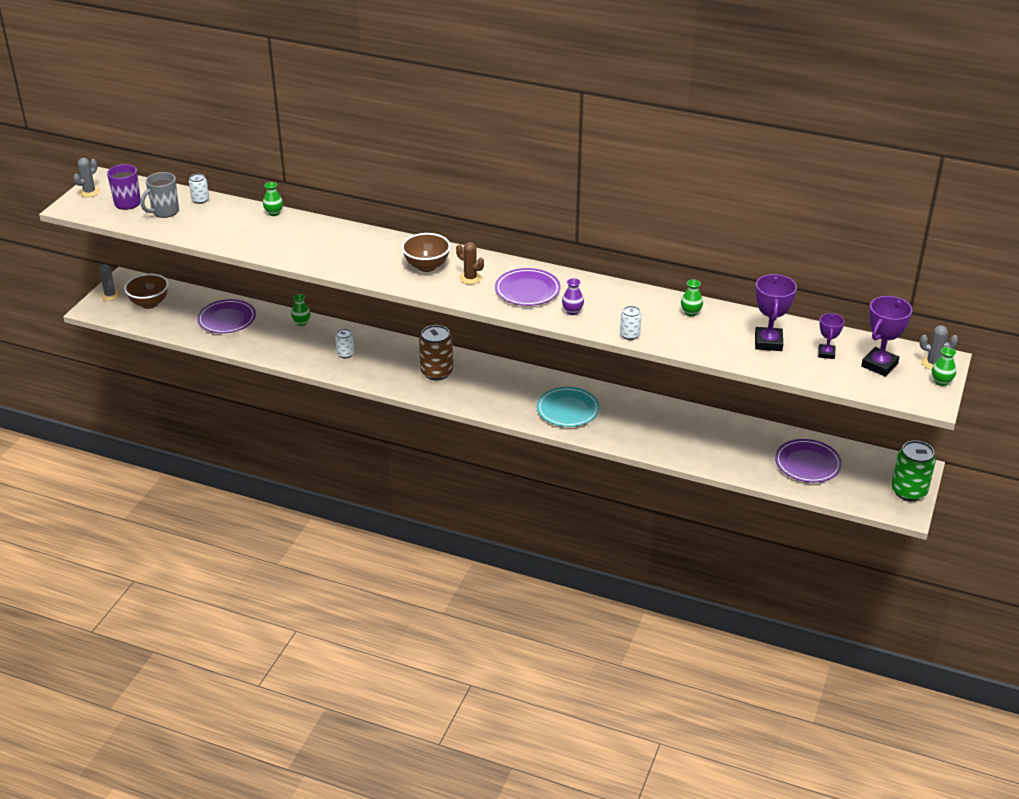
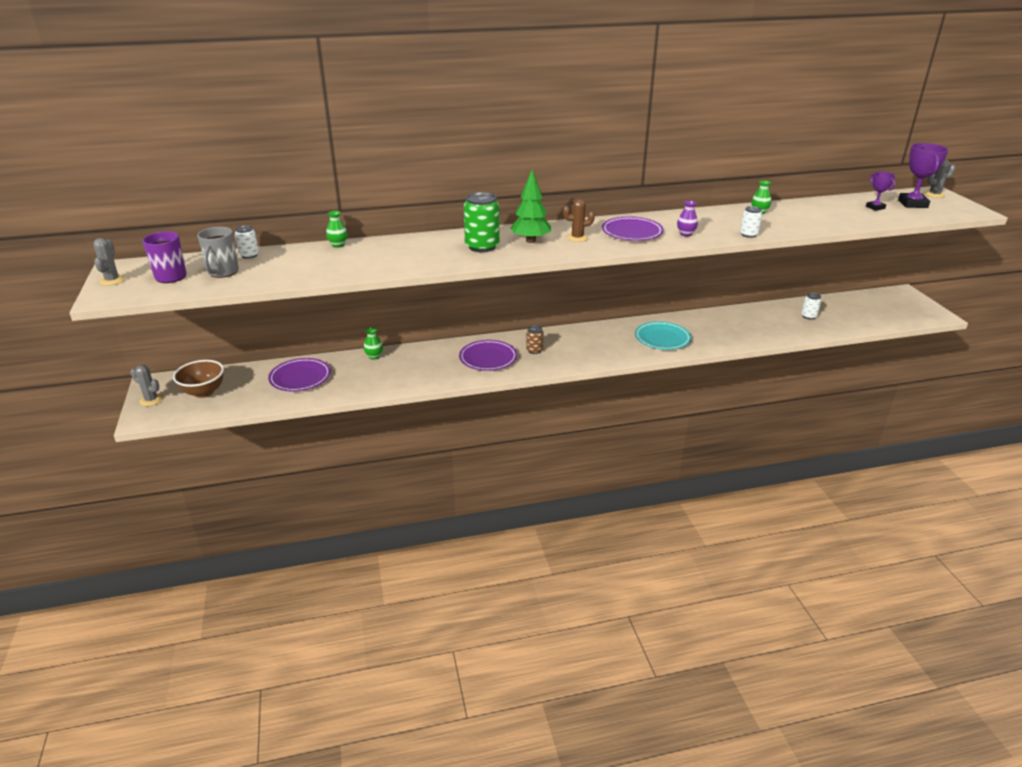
camera: 35 degrees left, 5 degrees down
white can [335,329,354,358] -> white can moved to [801,293,821,319]
brown bowl [401,233,451,272] -> green tree [511,170,551,243]
brown can [419,325,453,381] -> brown can [526,325,543,354], size x0.54
purple trophy [755,274,797,351] -> none
purple plate [775,439,842,483] -> purple plate moved to [459,340,517,371]
green can [891,440,936,501] -> green can moved to [464,192,499,252]
green vase [932,347,956,386] -> none

